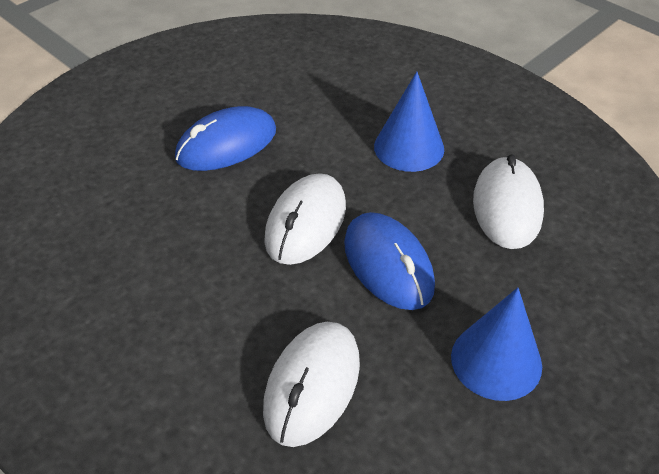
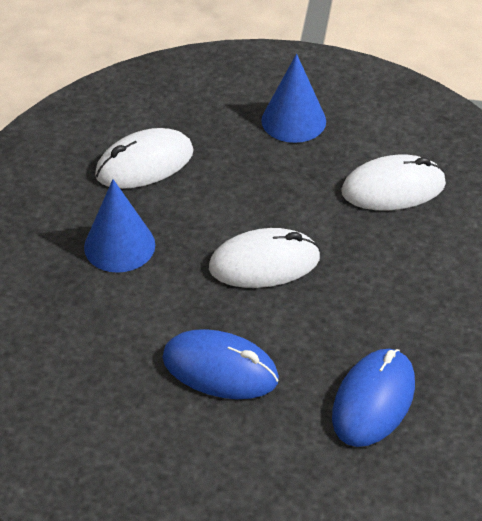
camera: 125 degrees left, 0 degrees up
blue mouse [344,212,435,310] -> blue mouse moved to [332,349,415,447]

